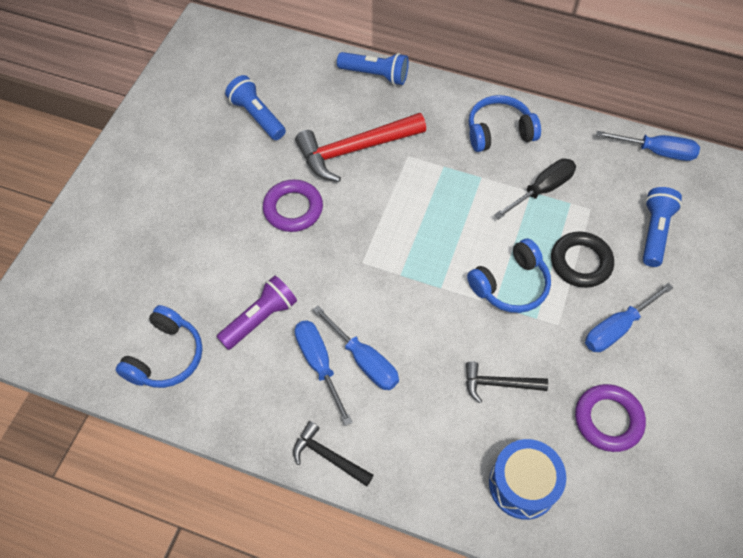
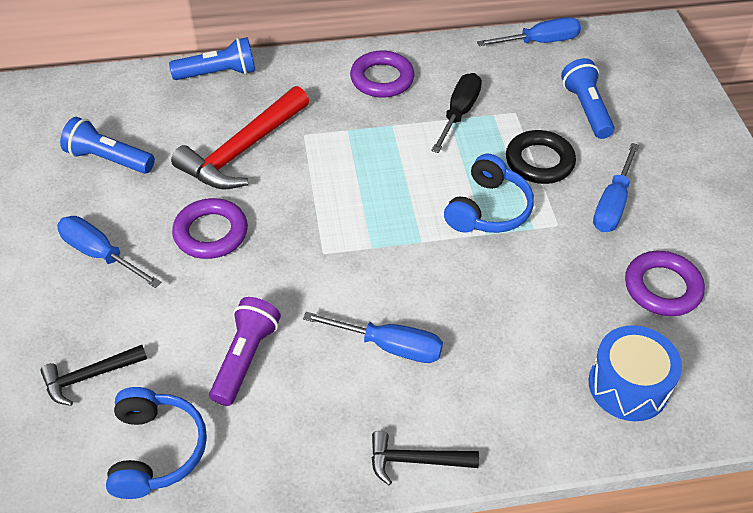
camera: 30 degrees left, 10 degrees down
blue screwdriver [295,320,353,426] -> blue screwdriver moved to [57,216,161,288]
black hammer [466,361,548,403] -> black hammer moved to [40,345,147,406]
blue headphones [469,95,541,152] -> purple ring [350,50,414,98]

